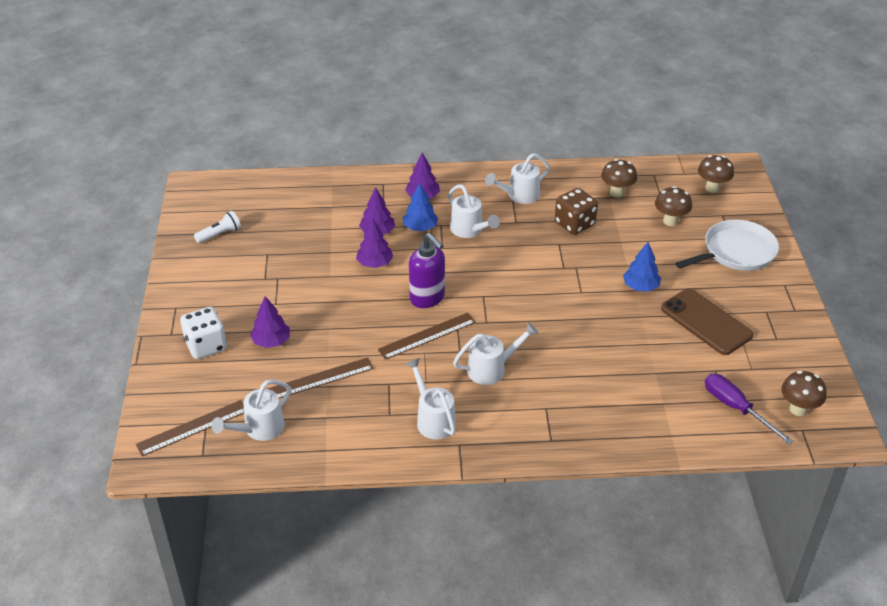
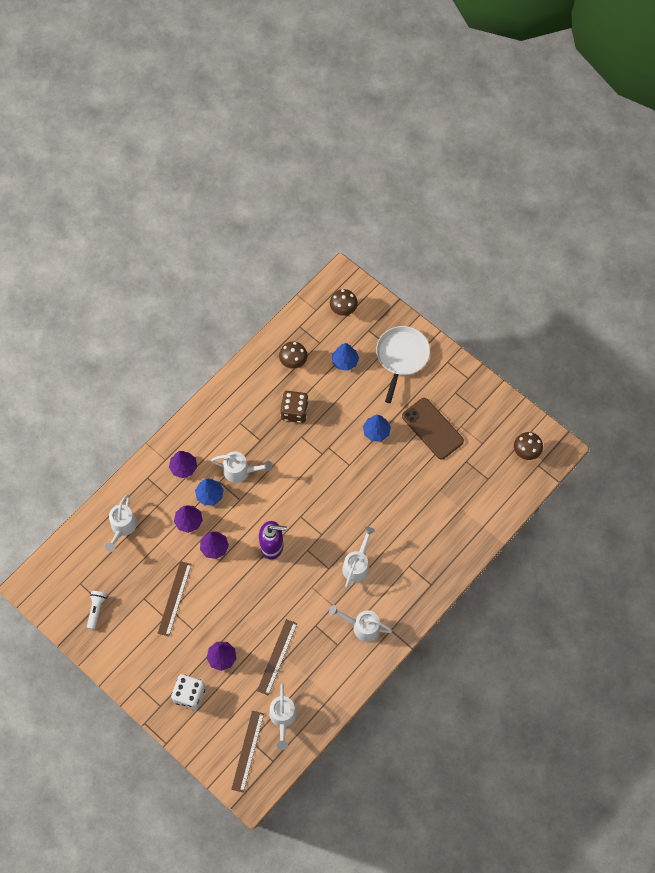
camera: 45 degrees left, 25 degrees up
brown ruler [378,313,476,360] -> brown ruler moved to [158,561,192,636]
white watering can [485,153,550,204] -> white watering can moved to [105,494,137,552]
brown mushroom [655,186,692,226] -> blue tree [332,343,359,371]
brown phone [661,288,754,355] -> brown phone turned 45 degrees clockwise [402,398,464,459]
purple screwdriver [705,374,794,445] -> none

